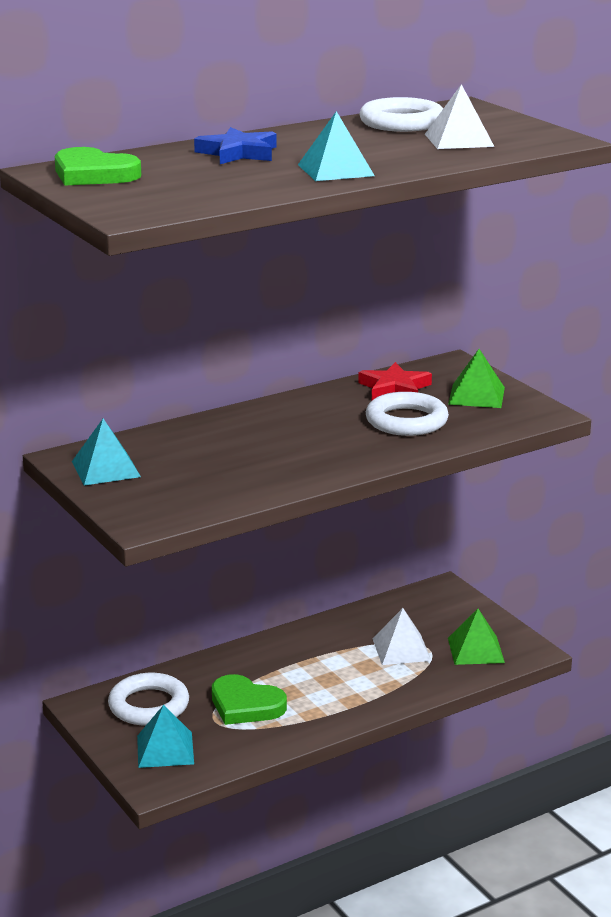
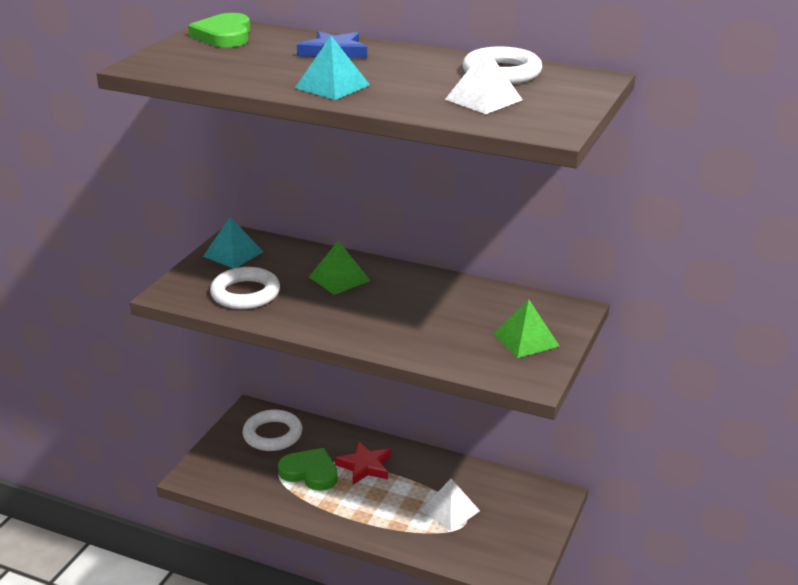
camera: 55 degrees right, 5 degrees up
turquoise pyramid [137,705,194,768] -> none
green heart [212,674,287,725] -> green heart turned 120 degrees clockwise [278,448,338,491]
red star [358,362,432,400] -> red star moved to [335,441,391,485]
white ring [366,392,449,436] -> white ring moved to [210,267,280,309]
green pyramid [448,609,505,665] -> green pyramid moved to [309,241,370,295]

